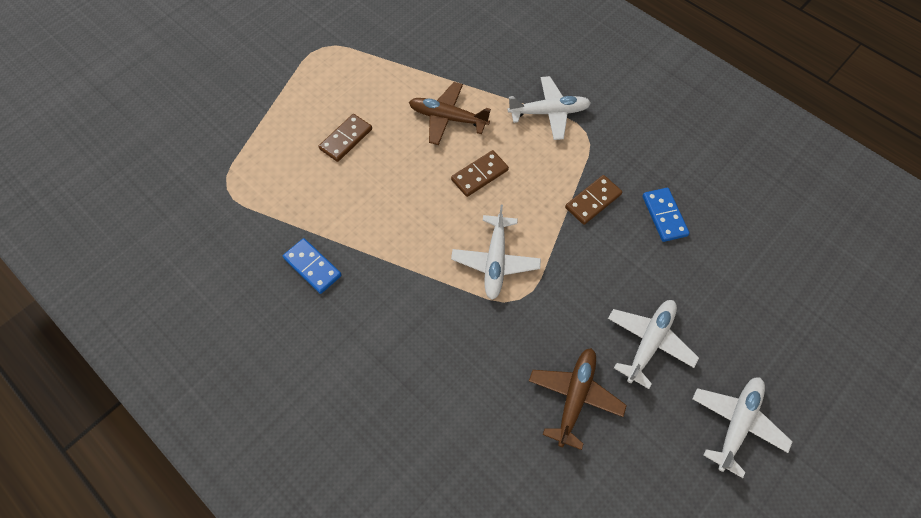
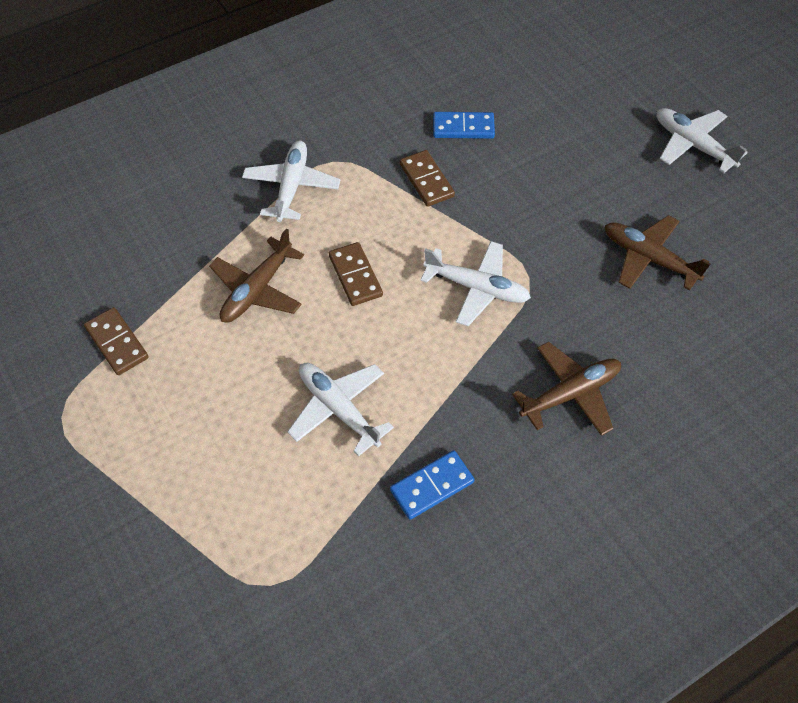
camera: 75 degrees left, 5 degrees down
brown domino [319,114,372,162] -> brown domino moved to [84,307,148,375]
white plane [608,300,699,389] -> white plane moved to [287,363,394,457]
none -> brown plane [512,342,621,436]

